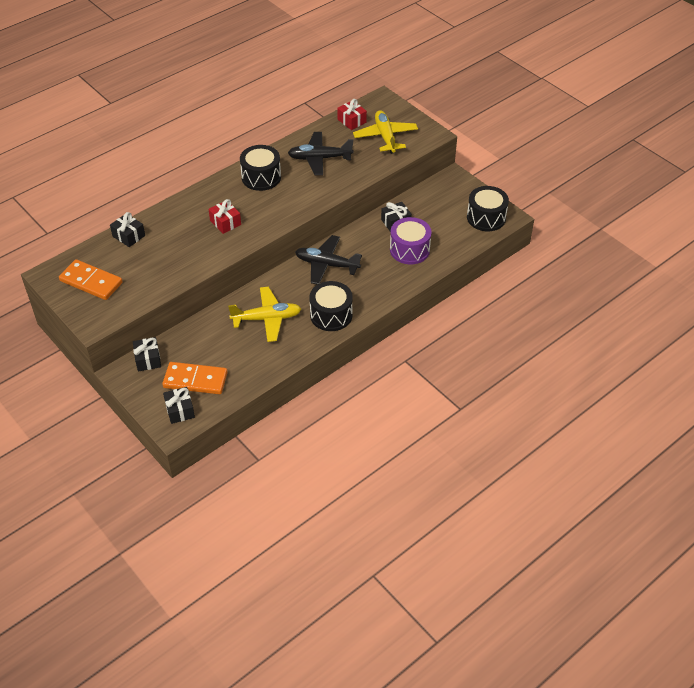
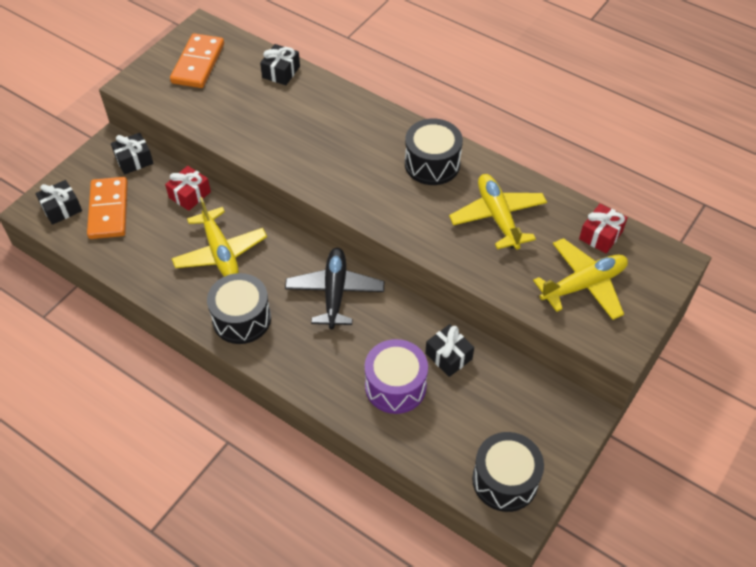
camera: 75 degrees right, 5 degrees up
red gift [209,199,241,234] -> red gift moved to [165,166,211,211]
black plane [288,132,353,176] -> yellow plane [449,174,547,249]

